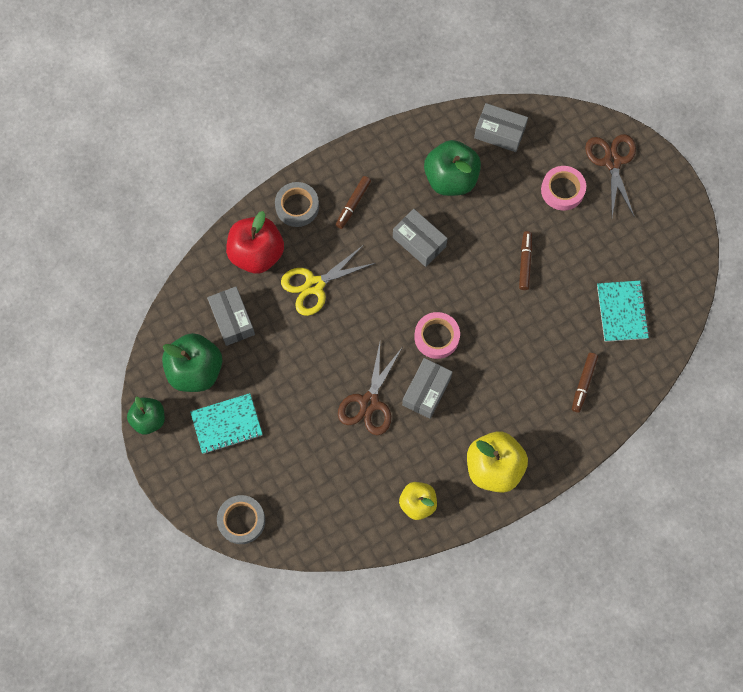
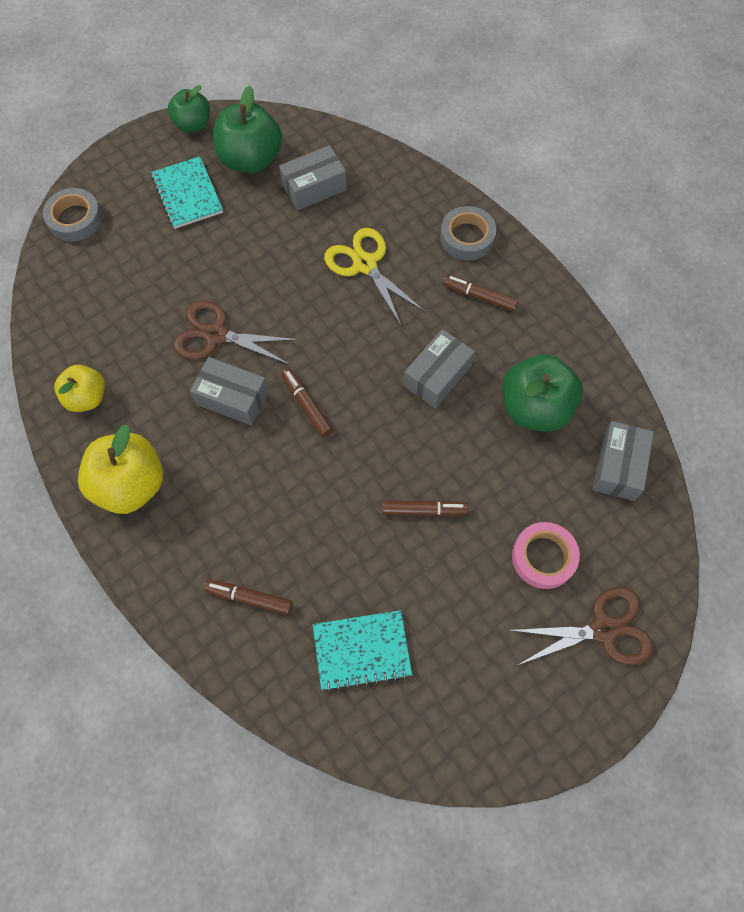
camera: 85 degrees right, 5 degrees down
red apple [226,211,284,274] -> none
pink tape [414,312,460,359] -> brown marker [281,368,333,437]

